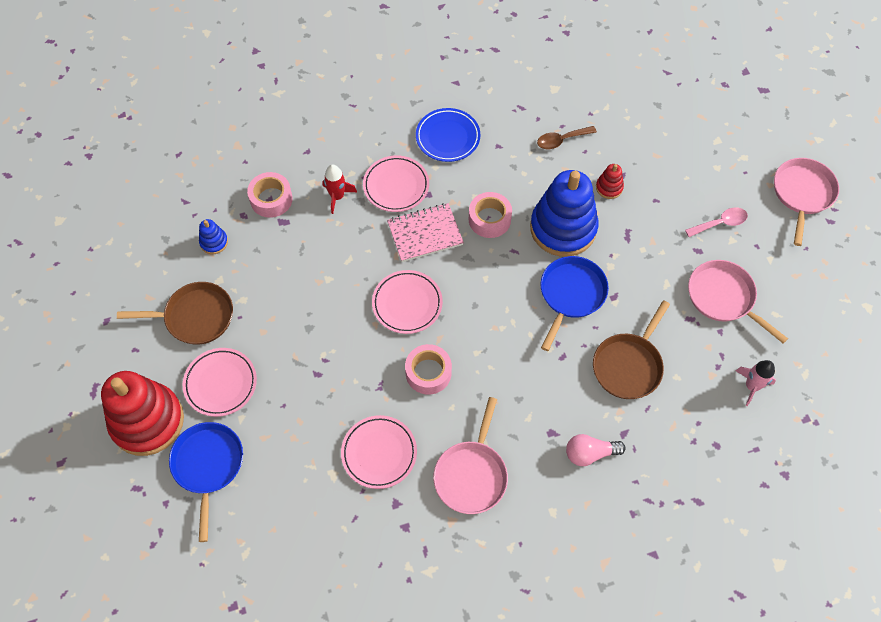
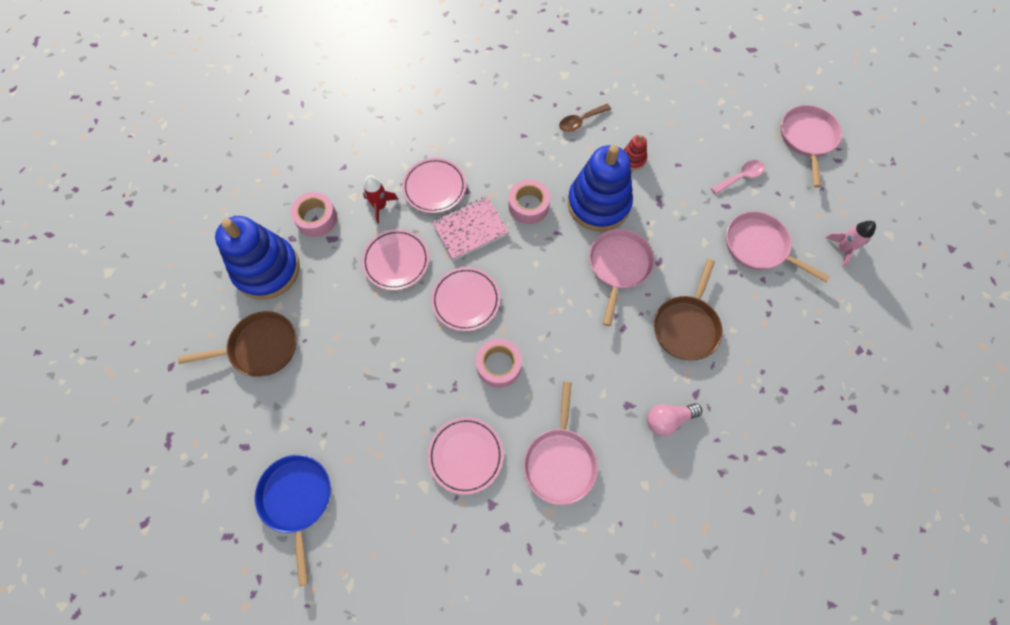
camera: 10 degrees left, 5 degrees up
red stacking toy [101,371,184,456] -> none
pink plate [183,348,257,417] -> pink plate moved to [362,229,429,290]
blue stacking toy [199,219,228,254] -> blue stacking toy [215,216,300,300], size x2.40
blue plate [416,108,481,162] -> none
blue pan [540,256,609,351] -> pink pan [589,229,655,326]
pink rocket [736,360,776,406] -> pink rocket moved to [825,221,876,267]

